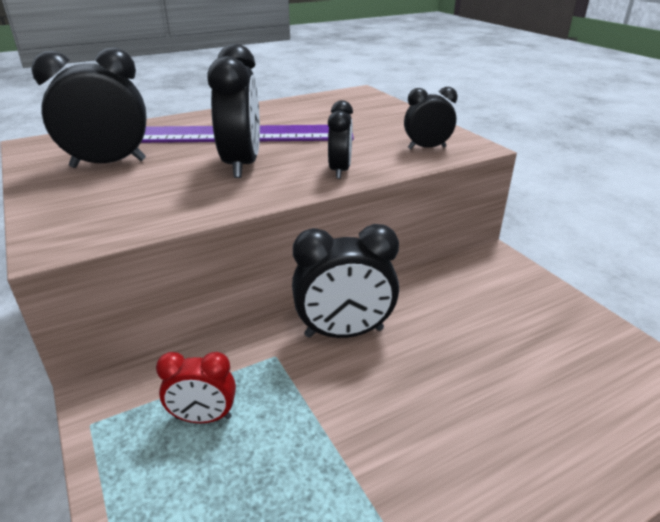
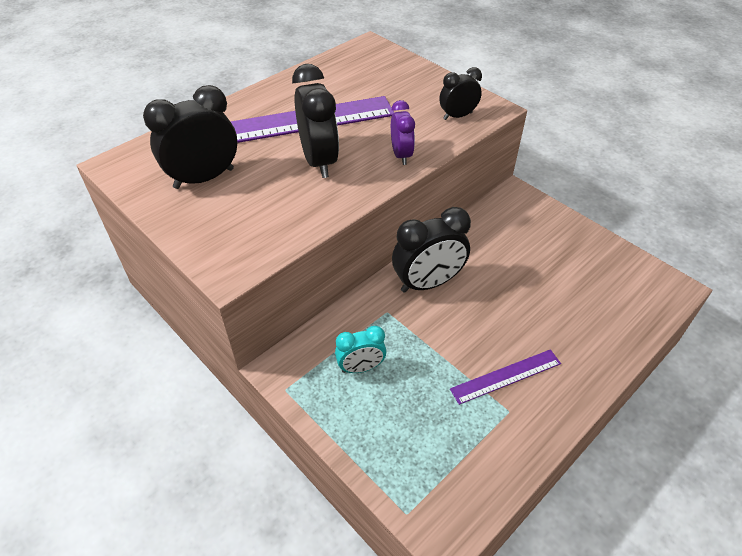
camera: 15 degrees left, 15 degrees up
red clock [156,352,236,423] -> turquoise clock [335,326,387,373]
black clock [328,100,353,179] -> purple clock [391,100,415,165]
none -> purple ruler [450,349,561,405]

